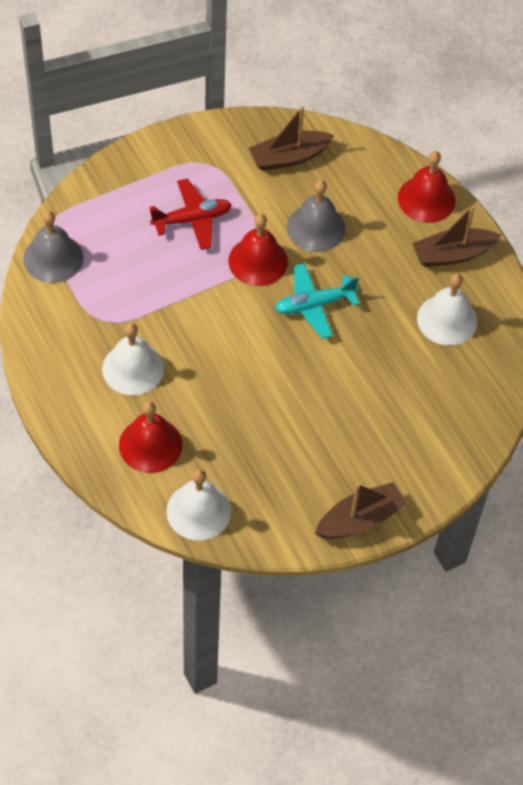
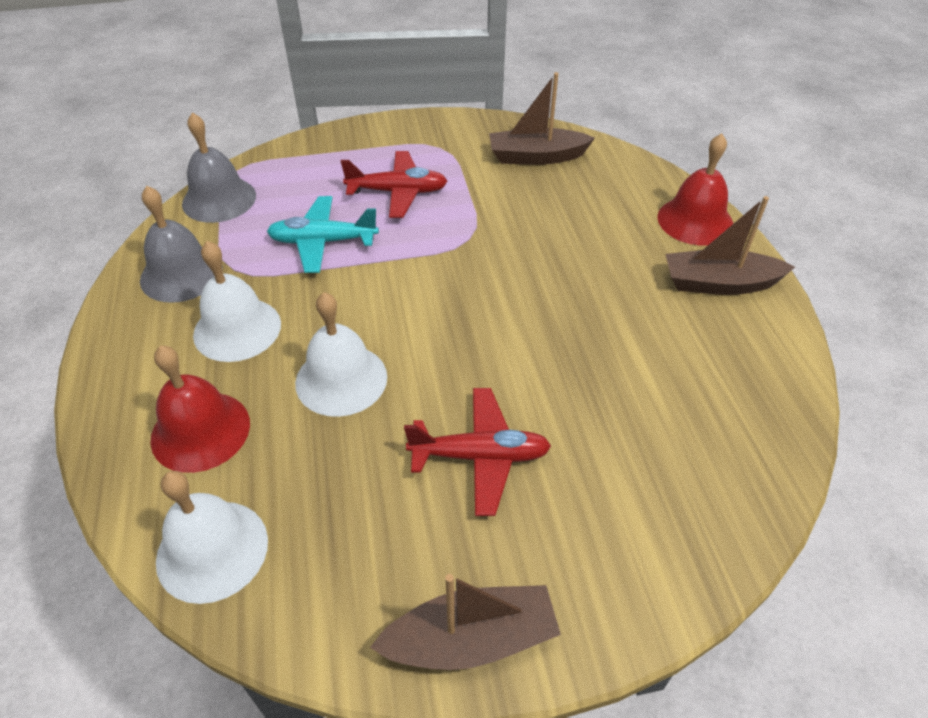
camera: 20 degrees right, 10 degrees down
red bell [229,214,288,286] -> none
turquoise plane [275,263,360,339] -> turquoise plane moved to [267,196,379,273]
grey bell [287,180,346,252] -> grey bell moved to [140,186,223,303]
white bell [417,274,477,345] -> white bell moved to [295,292,387,417]
none -> red plane [404,388,551,516]

